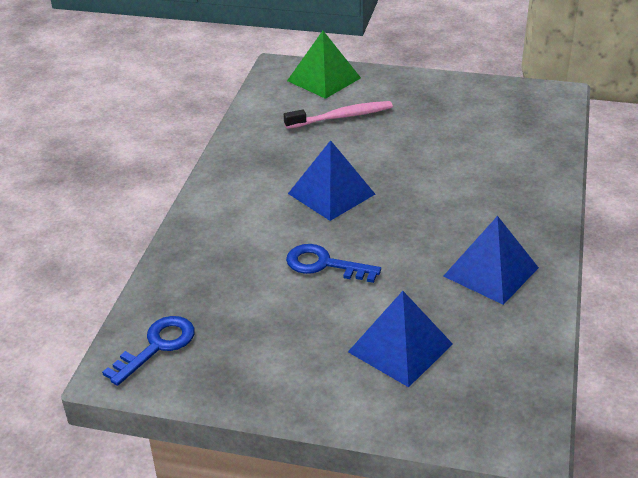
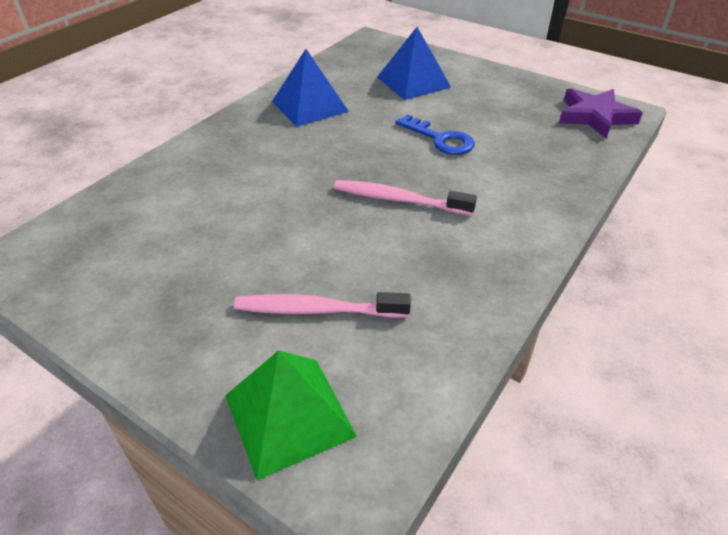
camera: 160 degrees left, 5 degrees up
blue key [102,316,195,386] -> purple star [559,88,643,139]
blue pyramid [288,140,375,221] -> pink toothbrush [334,180,477,216]

